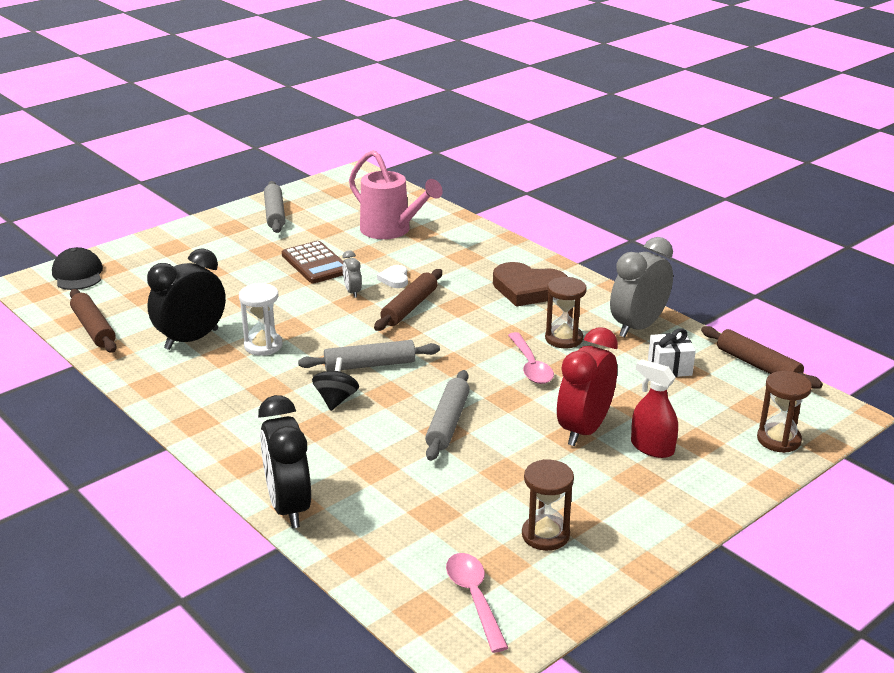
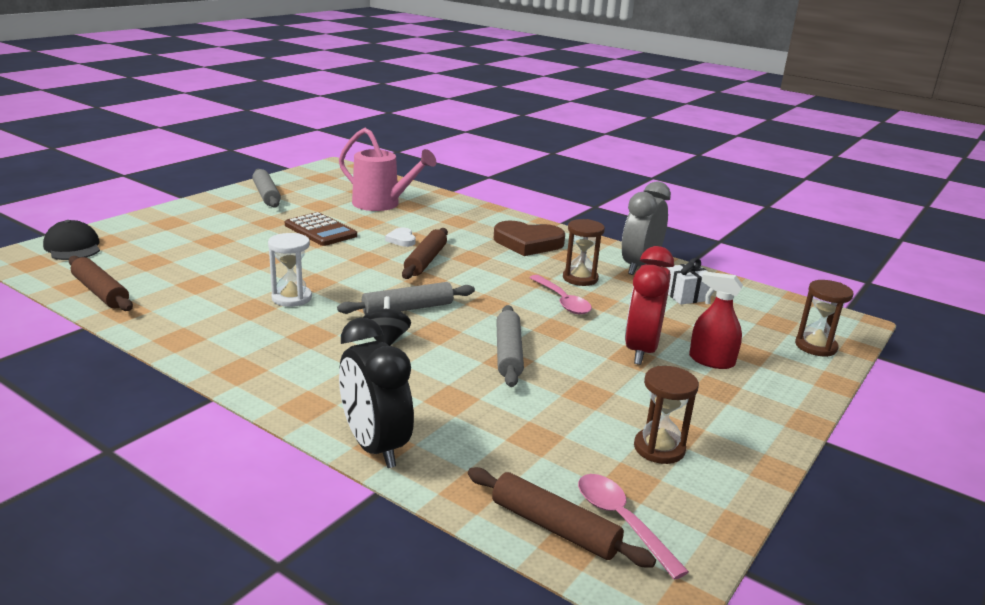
camera: 15 degrees left, 5 degrees down
black clock [147,248,226,350] -> none
grey clock [342,250,362,298] -> none
brown rolling pin [701,326,823,389] -> brown rolling pin moved to [468,467,656,568]

